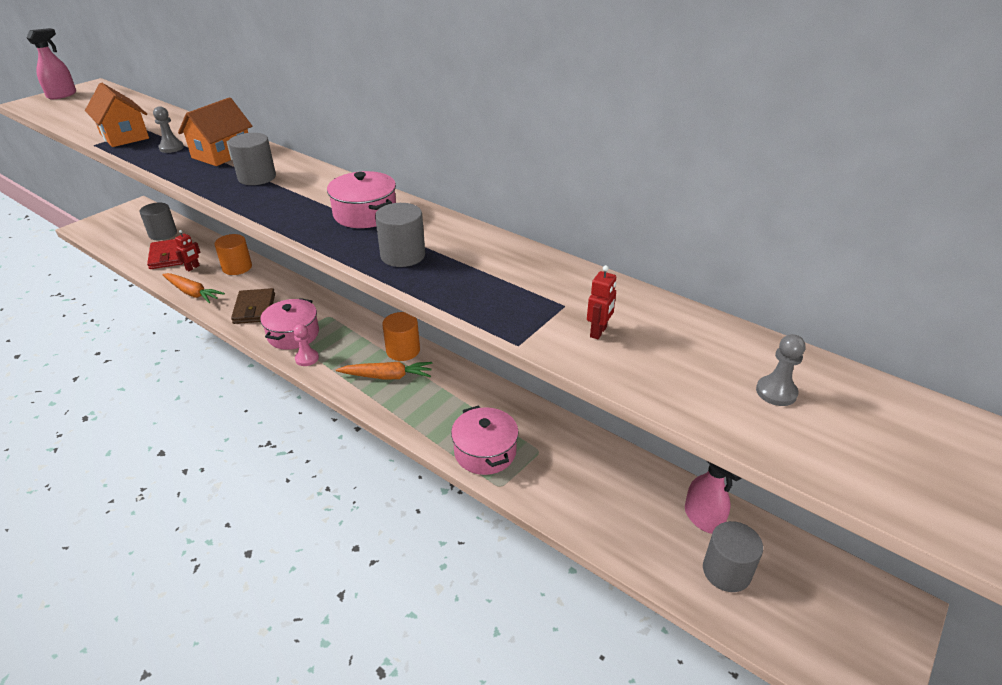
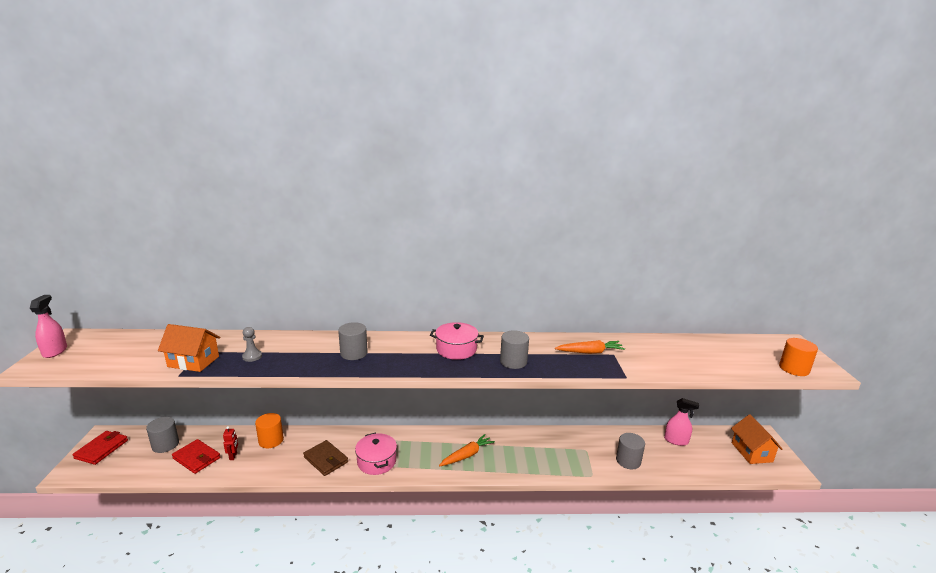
camera: 40 degrees left, 15 degrees down
orange carrot [162,273,225,304] -> orange carrot moved to [555,340,625,354]
orange house [178,97,252,166] -> orange house moved to [731,415,783,464]
pink pawn [293,324,319,366] -> none
orange cylinder [382,312,420,361] -> orange cylinder moved to [779,338,818,376]
pink pot [451,405,519,475] -> none
red robot [587,265,616,339] -> none
grey cylinder [703,521,763,592] -> grey cylinder moved to [616,433,645,469]
grey pawn [756,334,805,406] -> none
none -> red wallet [72,431,128,465]

